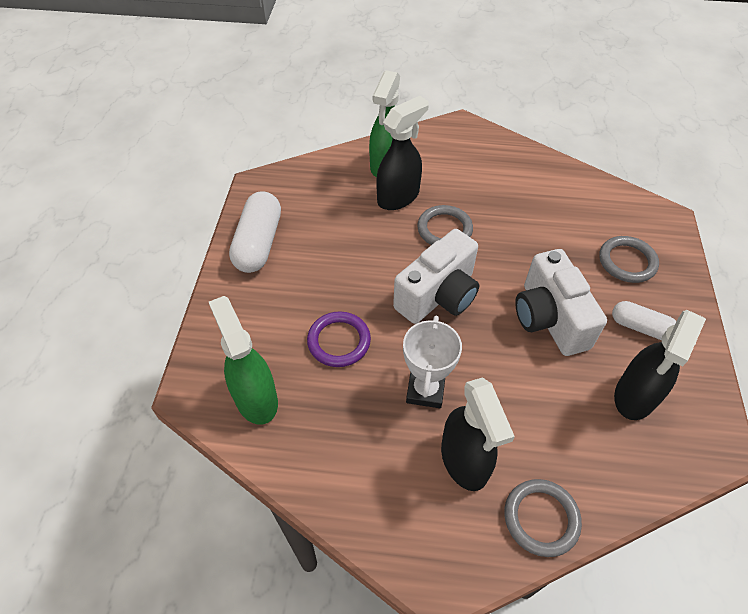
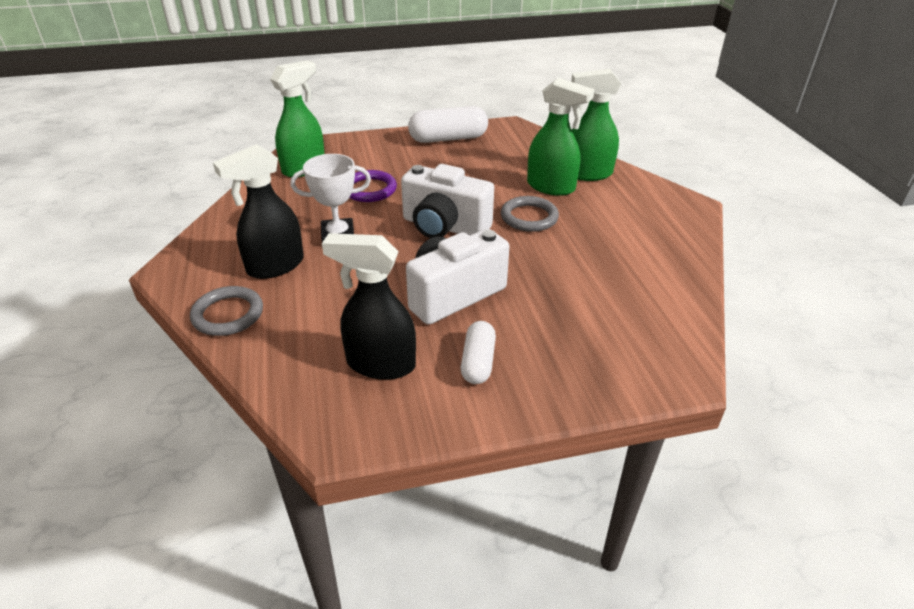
camera: 70 degrees right, 15 degrees down
black spray bottle [376,96,429,210] -> green spray bottle [527,78,594,196]
grey ring [599,236,659,283] -> none

